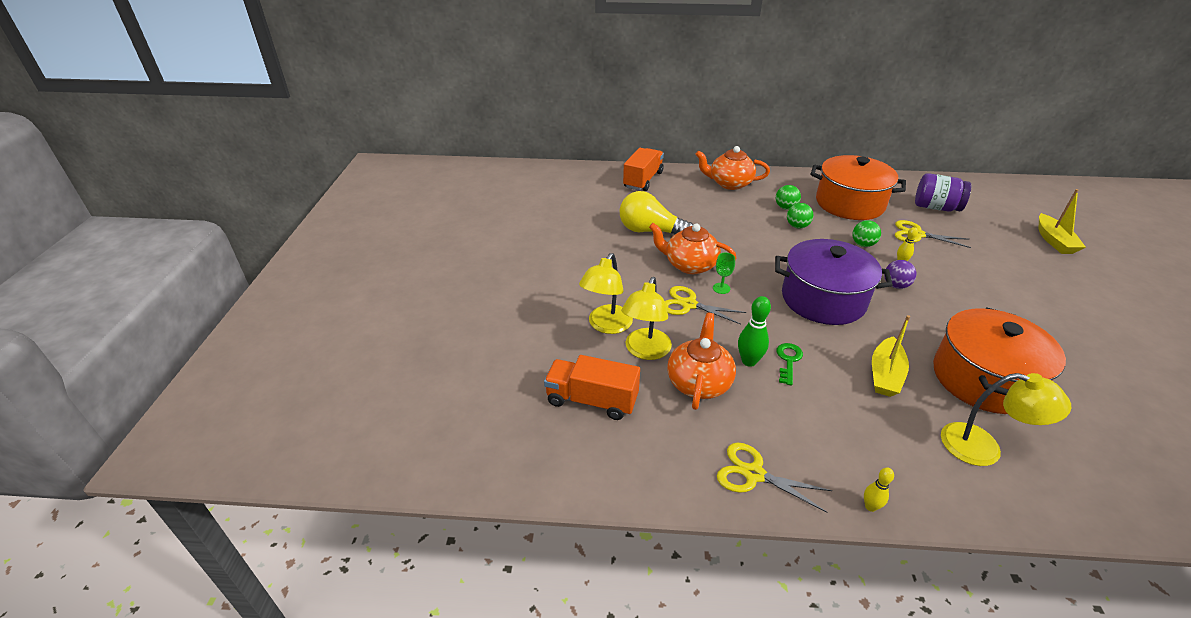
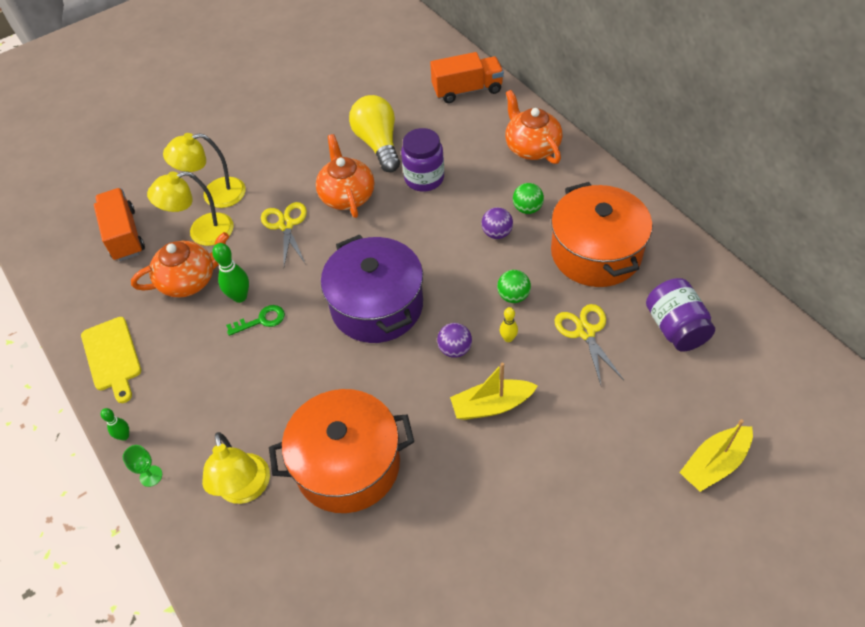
camera: 55 degrees right, 15 degrees up
green goblet [713,253,735,294] -> green goblet moved to [123,445,162,487]
yellow scissors [717,443,832,513] -> yellow cutting board [81,317,141,403]
green ball [787,203,813,229] -> purple ball [481,207,513,239]
yellow bowling pin [864,468,894,512] -> green bowling pin [101,408,129,441]
yellow boat [872,315,910,397] -> yellow boat moved to [450,363,538,420]
none -> purple jar [401,128,444,192]

